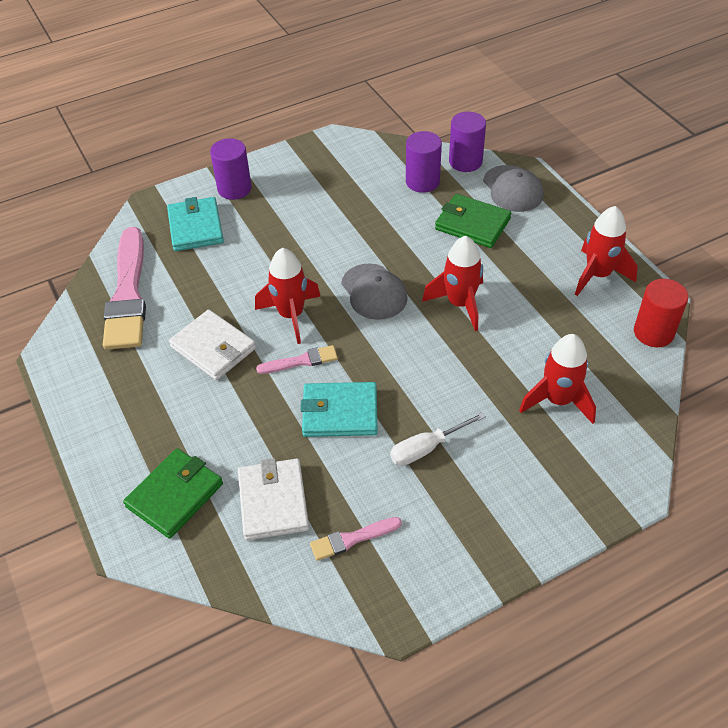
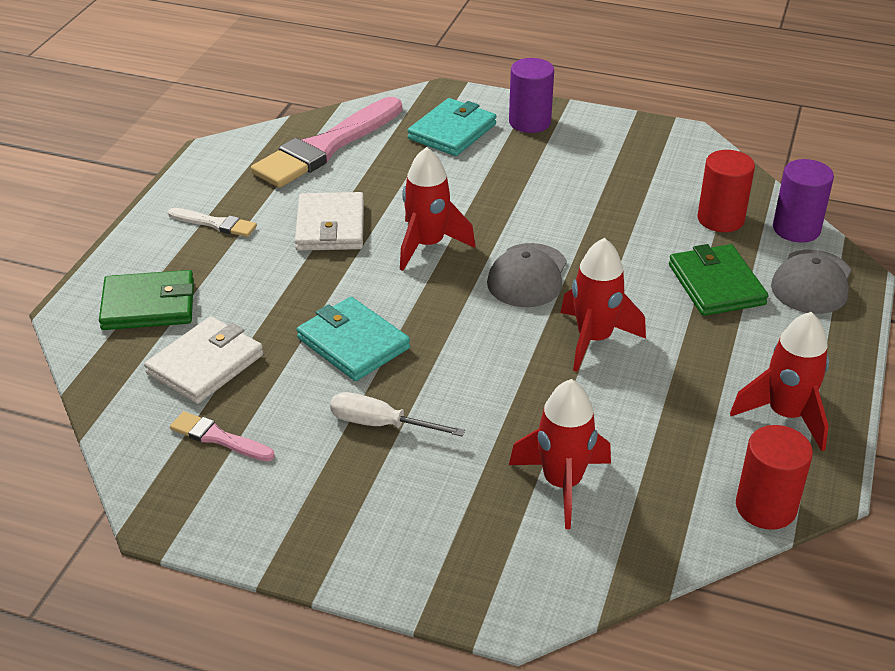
camera: 45 degrees right, 10 degrees down
pink brush [256,345,338,374] -> none
purple cylinder [406,131,442,193] -> red cylinder [697,150,755,232]
none -> white brush [168,208,257,237]

